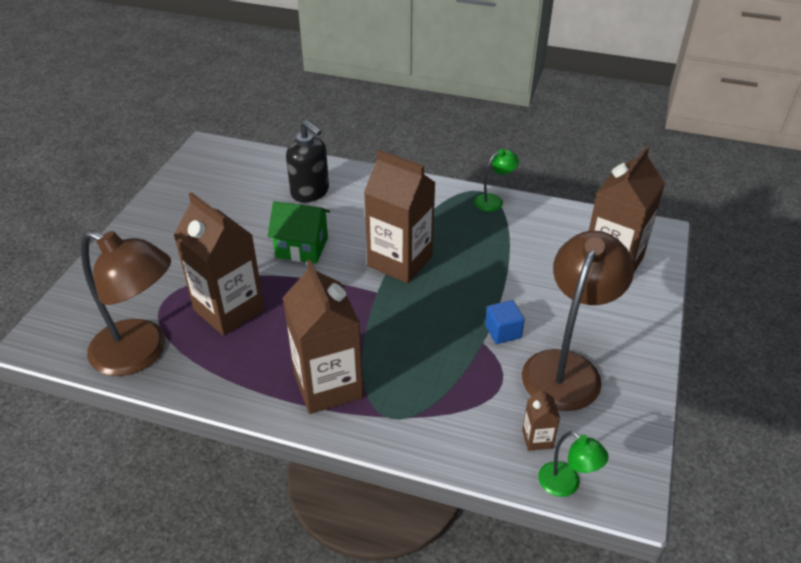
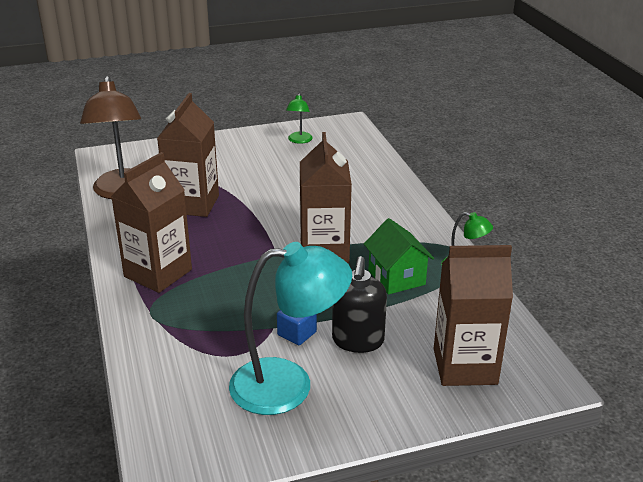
camera: 55 degrees right, 10 degrees down
green house [267,201,330,264] -> green house moved to [364,218,434,295]
black soap dispenser [286,120,329,202] -> black soap dispenser moved to [332,256,387,353]
brown lamp [522,231,634,411] -> turquoise lamp [229,242,352,415]
brown carton [522,387,560,451] -> none
green lamp [538,431,609,497] -> green lamp moved to [286,93,313,144]

